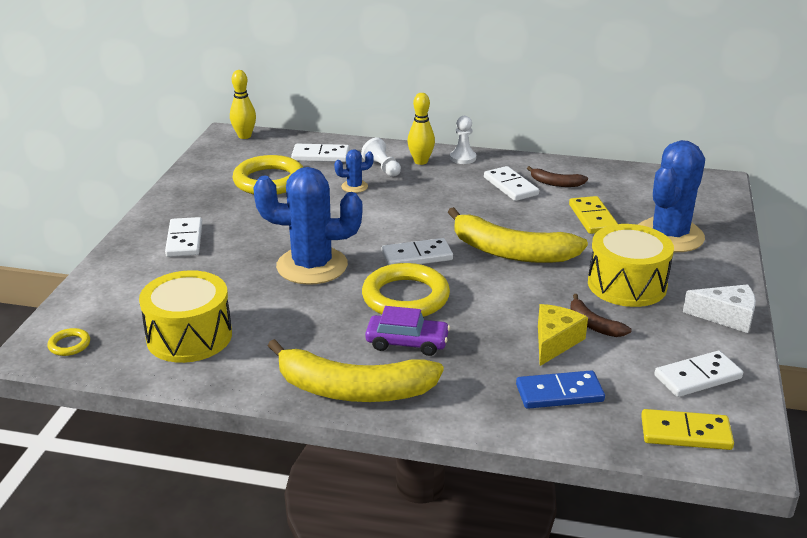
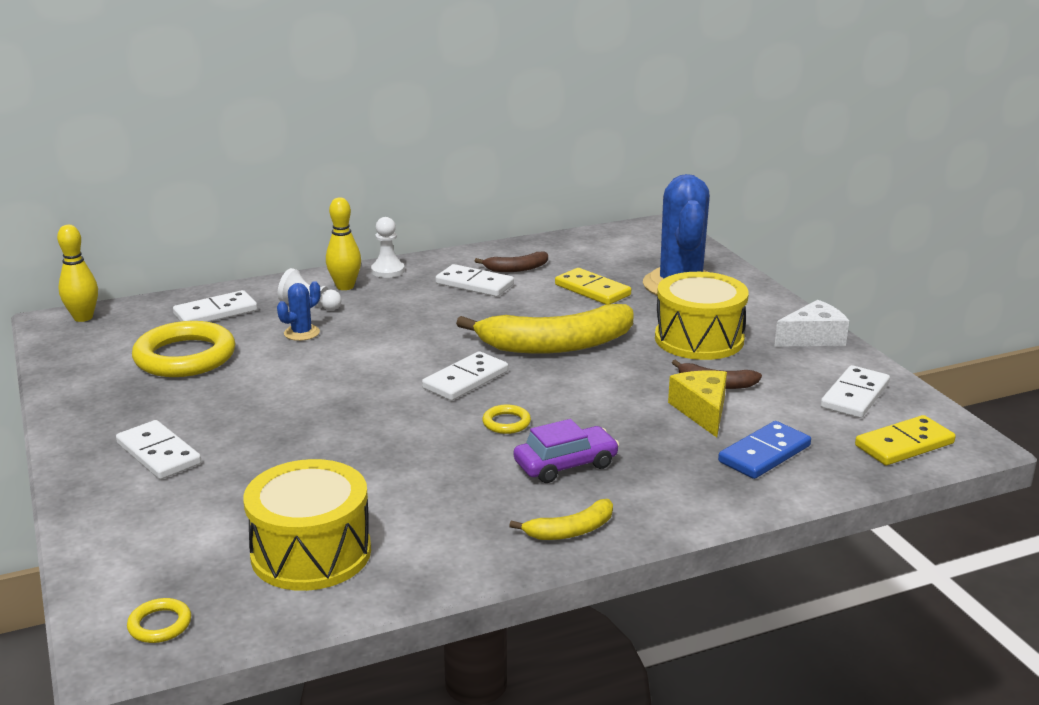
camera: 35 degrees left, 5 degrees down
blue cactus [253,167,362,285] -> none
yellow banana [268,339,444,402] -> yellow banana [509,499,613,540], size x0.47
yellow ring [362,263,450,317] -> yellow ring [482,405,531,434], size x0.44

